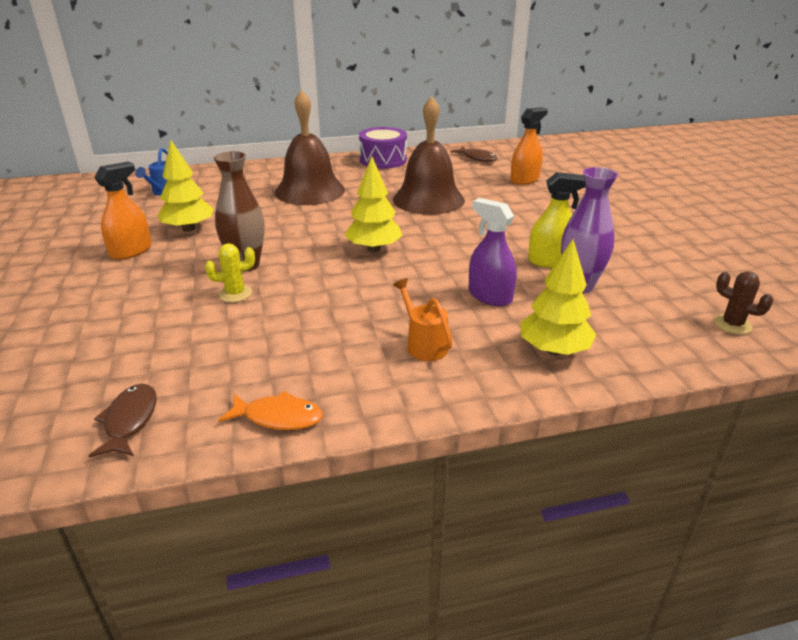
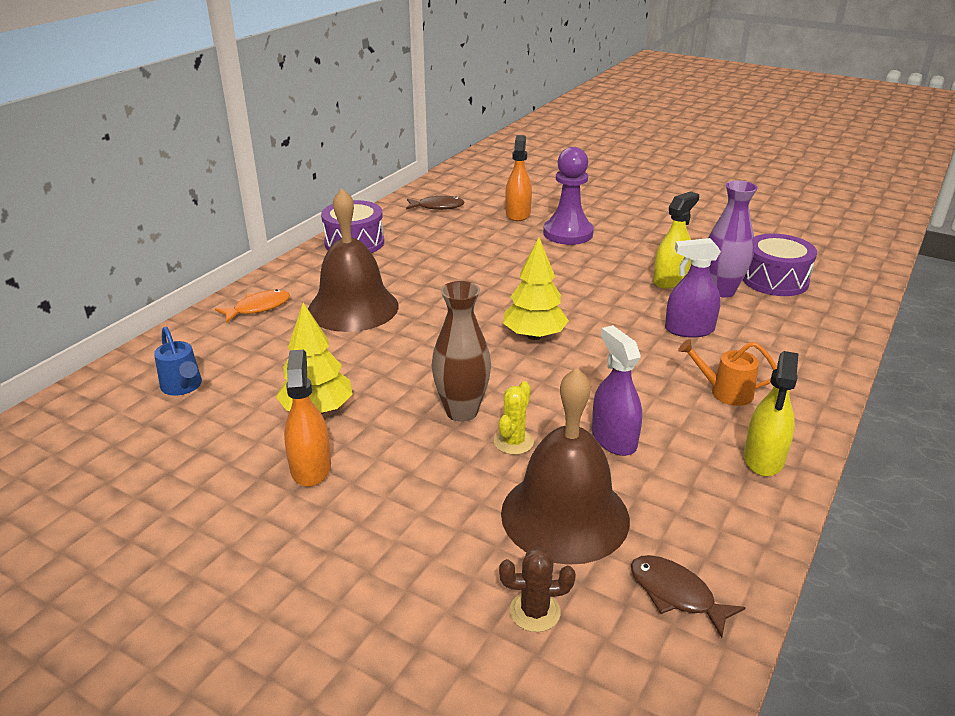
camera: 45 degrees left, 0 degrees up
orange fish [218,391,323,430] -> orange fish moved to [215,289,290,323]
brown bell [393,96,465,215] -> brown bell moved to [501,368,630,565]
yellow tree [520,239,596,355] -> none
brown cactus [714,271,774,334] -> brown cactus moved to [499,547,576,632]
none -> purple pawn [543,147,594,245]
none -> purple spray bottle [592,325,642,456]
none -> purple drum [743,233,817,296]
none -> yellow spray bottle [744,351,799,476]

